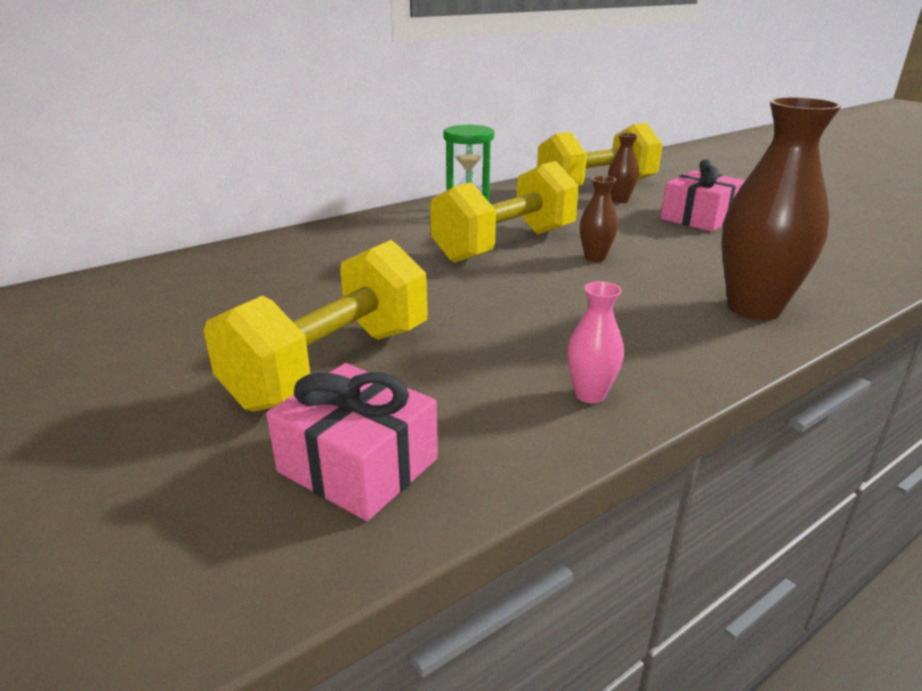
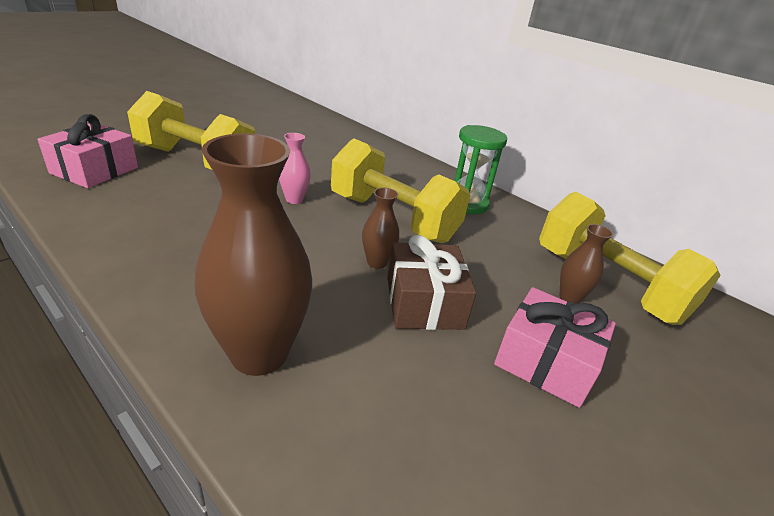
camera: 75 degrees right, 5 degrees up
pink vase [567,281,624,403] -> pink vase moved to [279,133,311,204]
none -> brown gift [387,235,476,330]

